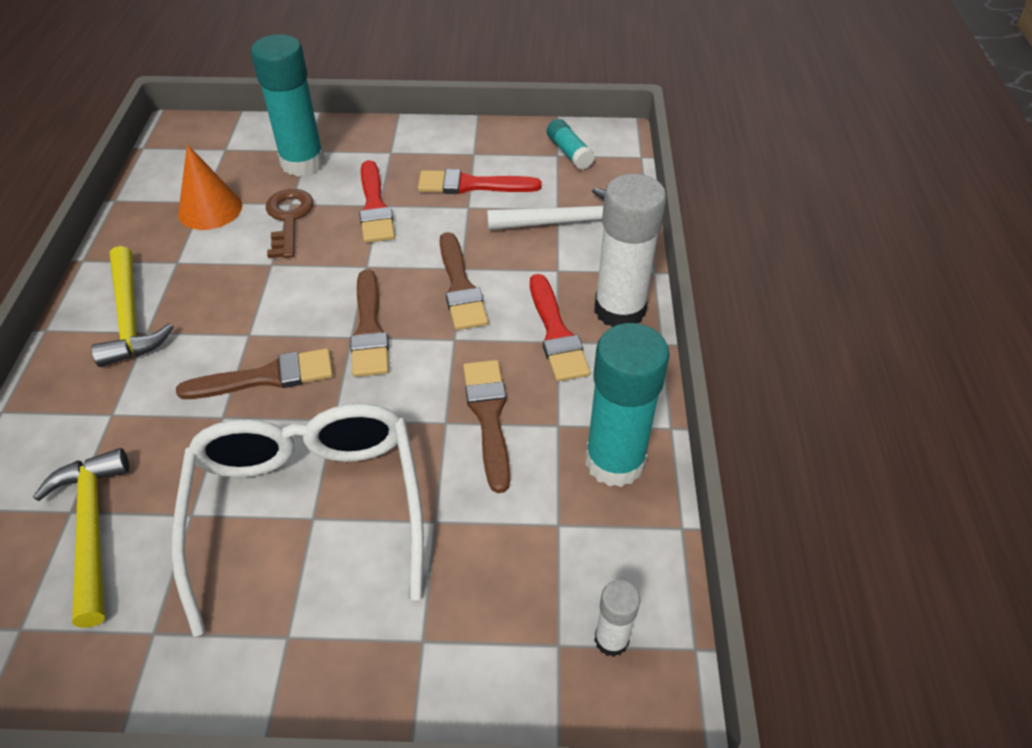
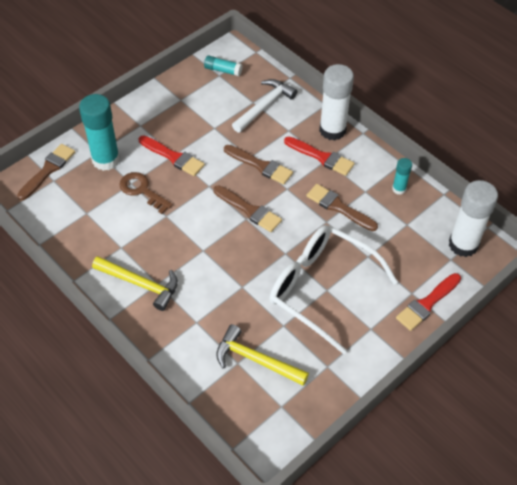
camera: 45 degrees left, 5 degrees up
brown brush [176,348,333,399] -> brown brush moved to [17,144,75,200]
orange cone [178,144,242,230] -> none
red brush [418,169,542,194] -> red brush moved to [396,273,461,331]
turquoise glue stick [585,323,670,487] -> turquoise glue stick [392,158,412,195], size x0.49
white glue stick [594,580,640,657] -> white glue stick [449,180,498,257], size x2.02

